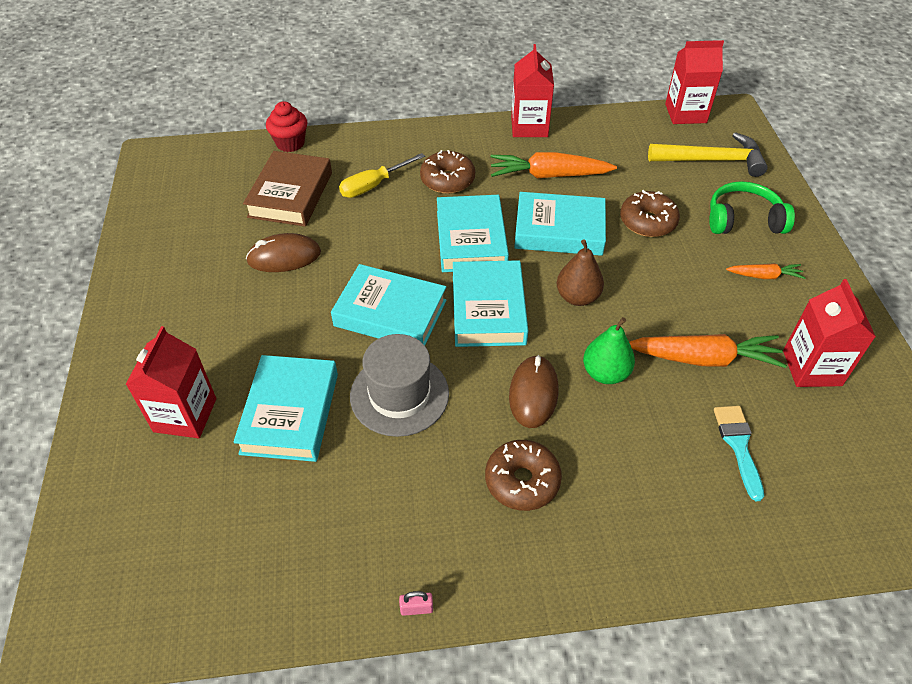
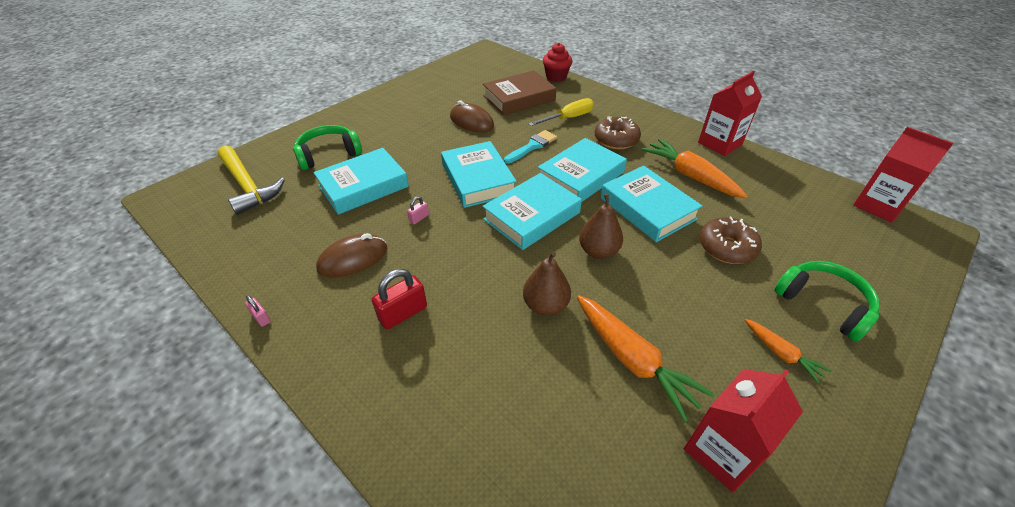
camera: 50 degrees right, 5 degrees down
red carton [126,326,216,438] -> green headphones [293,125,362,170]
yellow screwdriver [339,153,425,198] -> yellow screwdriver turned 135 degrees clockwise [528,98,594,126]
grey hat [350,334,449,437] -> pink padlock [407,196,429,224]
brown donut [485,440,562,511] -> red padlock [372,269,427,330]
brown mouse [509,355,558,428] -> brown mouse moved to [316,233,387,278]
green pear [583,317,635,384] -> brown pear [523,252,571,316]
yellow hammer [648,132,768,177] -> yellow hammer moved to [217,145,285,215]
turquoise brush [714,406,764,501] -> turquoise brush moved to [504,130,557,163]

